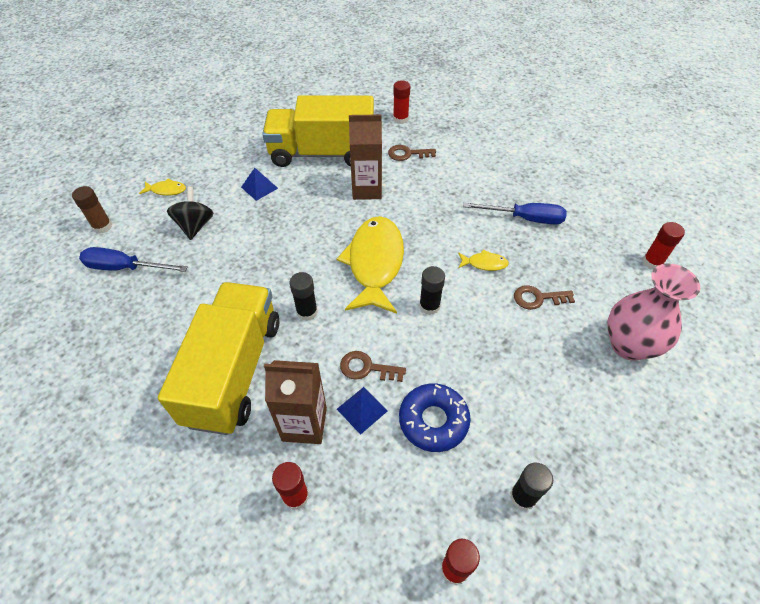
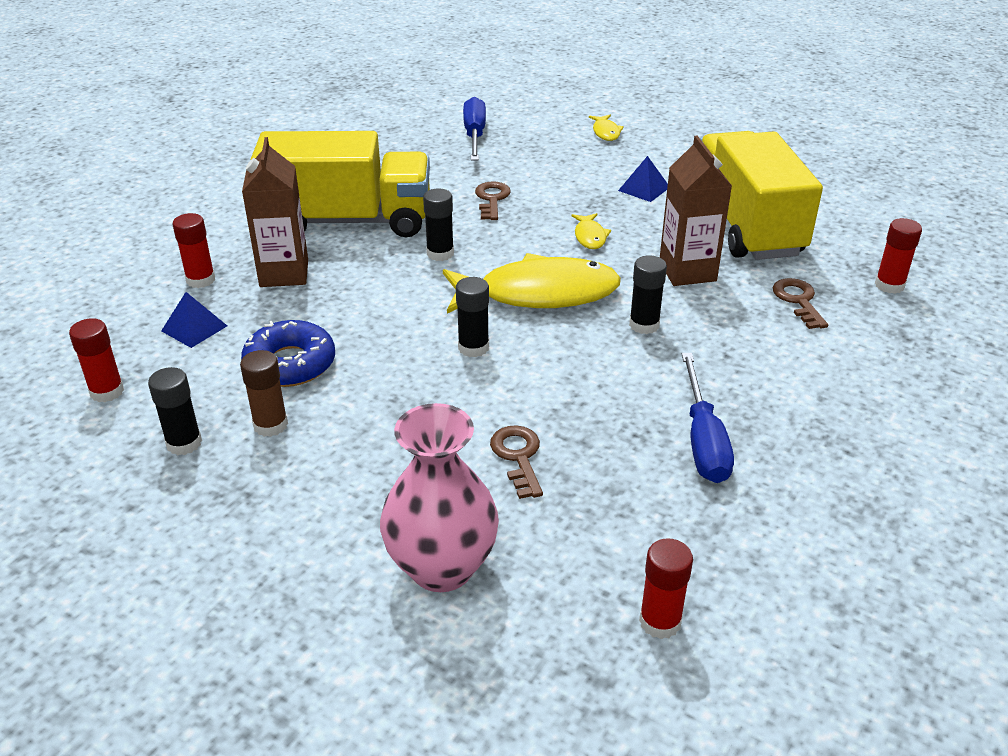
camera: 80 degrees right, 15 degrees down
brown glue stick [72,186,112,233] -> brown glue stick moved to [240,350,288,437]
black spinning top [167,186,213,240] -> none
blue pyramid [337,387,387,435] -> blue pyramid moved to [161,292,227,348]
brown key [340,351,406,382] -> brown key moved to [475,181,511,220]
yellow fish [458,250,509,271] -> yellow fish moved to [571,213,611,249]
none -> black glue stick [629,255,667,334]

